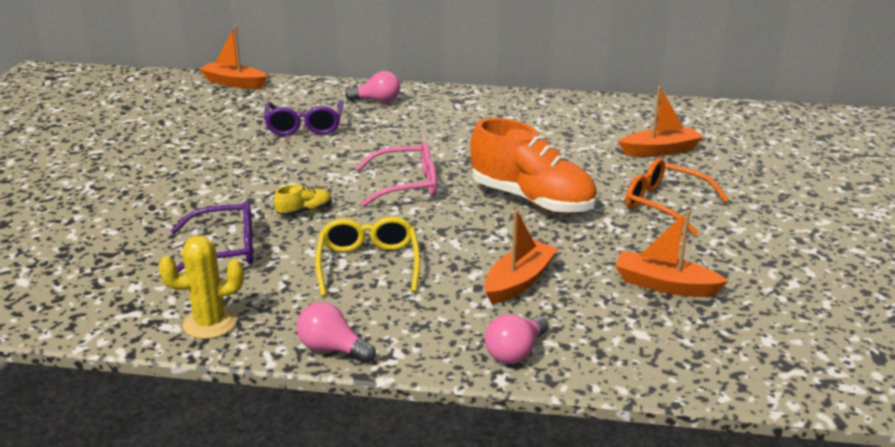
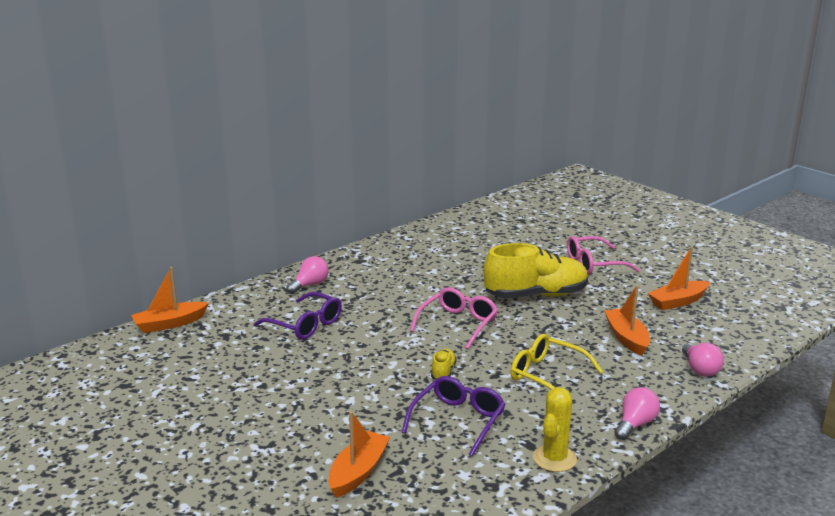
camera: 50 degrees left, 5 degrees down
pink light bulb [297,302,376,363] -> pink light bulb turned 150 degrees clockwise [614,387,660,440]
orange shoe [470,118,597,214] -> yellow shoe [484,243,588,298]
orange boat [618,86,703,156] -> orange boat moved to [328,411,390,498]
orange glasses [625,158,729,236] -> pink glasses [567,236,640,274]

